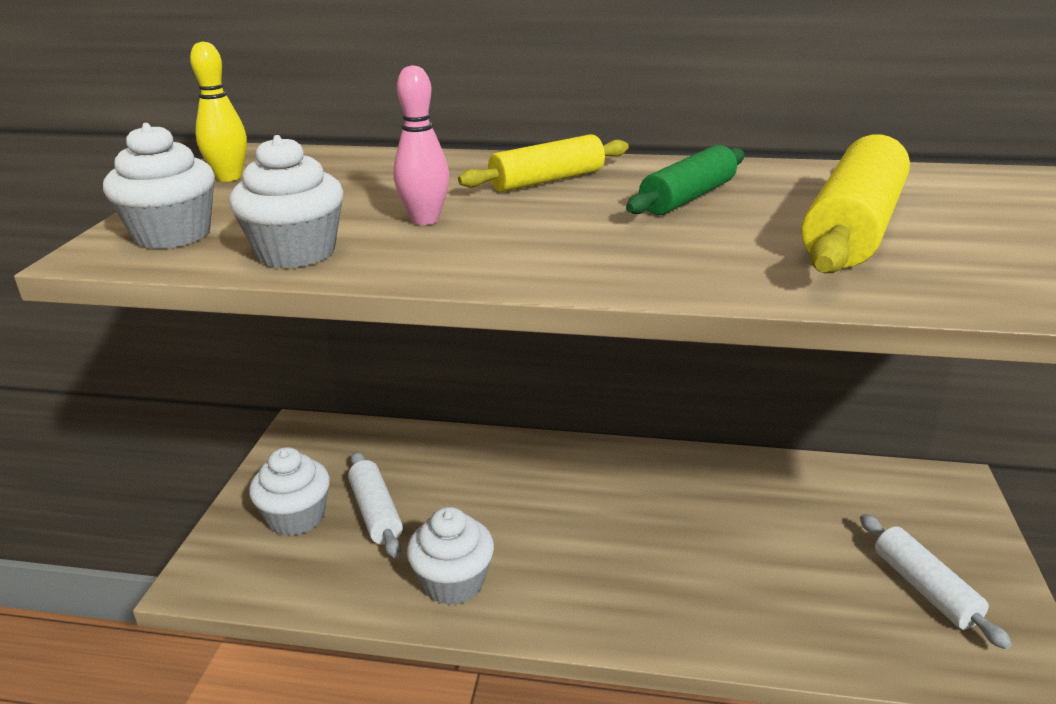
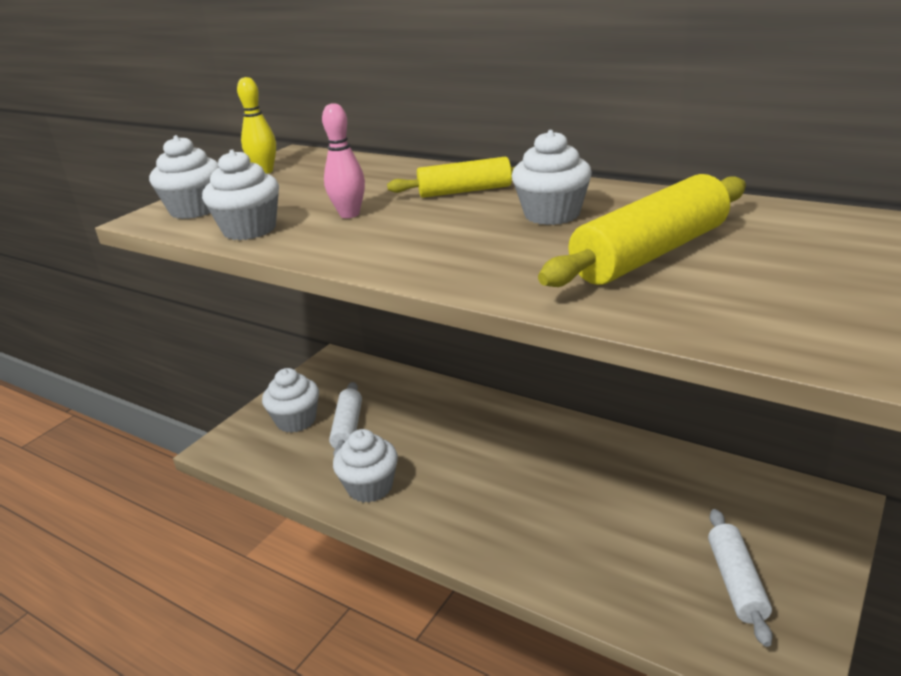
camera: 25 degrees right, 0 degrees up
green rolling pin [626,145,744,215] -> white cupcake [512,130,592,225]

